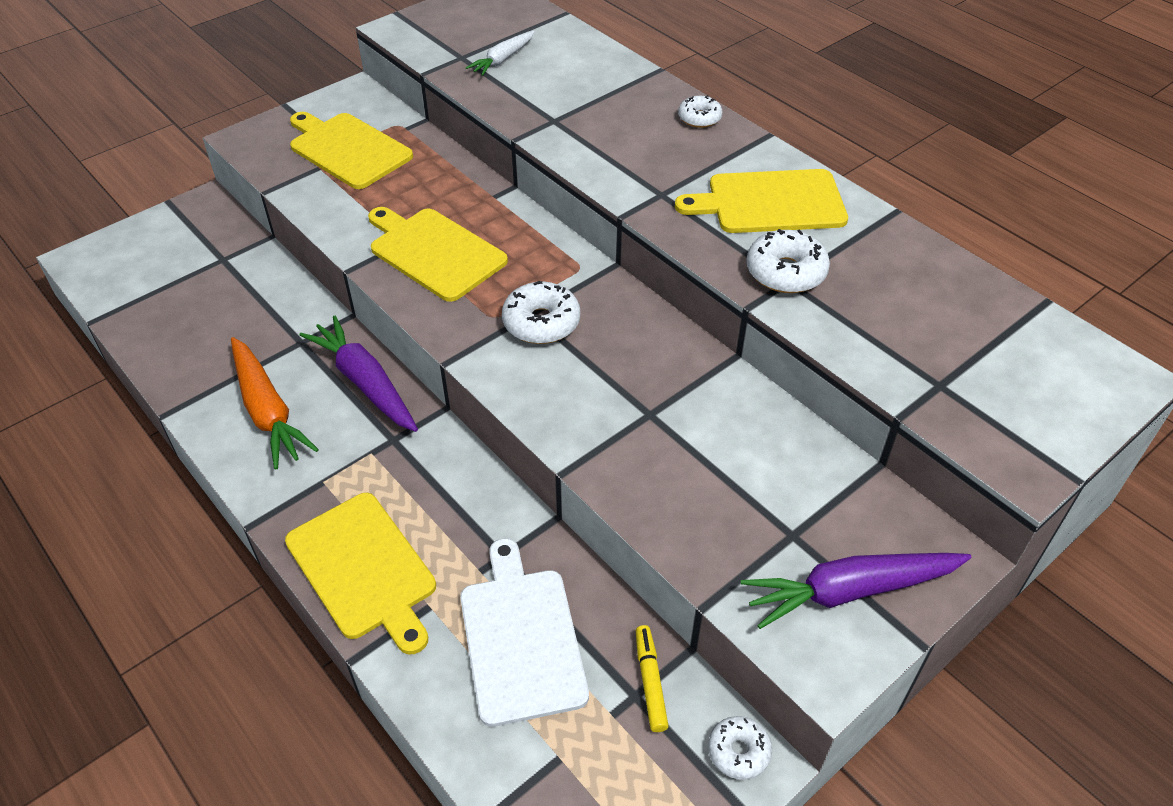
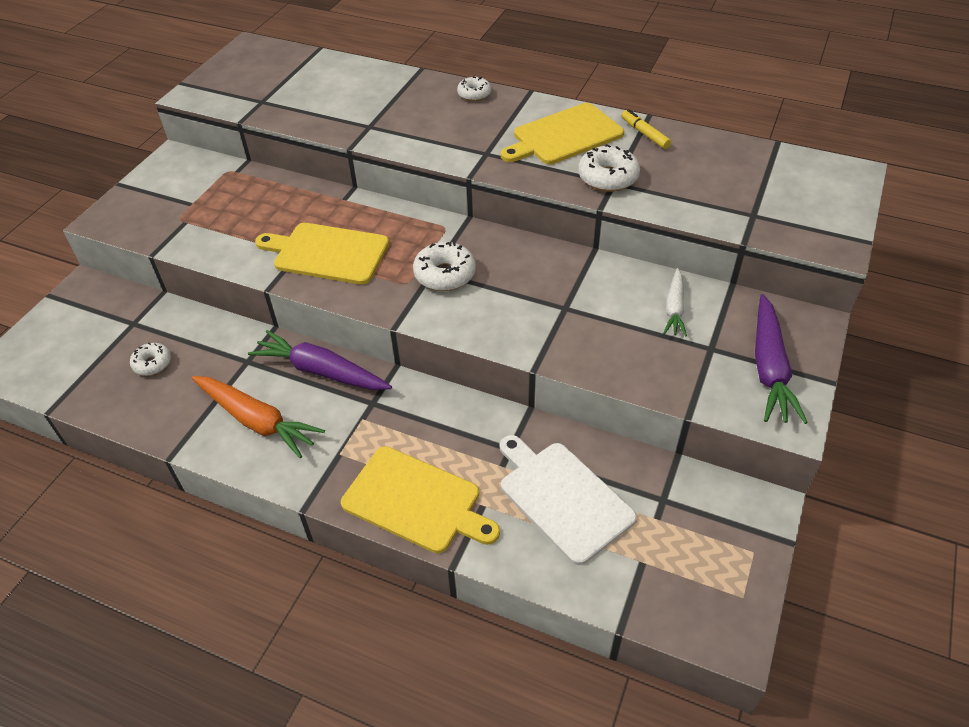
camera: 25 degrees left, 0 degrees up
yellow cutting board [290,112,413,189] -> none
white carrot [466,31,535,76] -> white carrot moved to [663,268,687,337]
yellow marker [636,625,668,732] -> yellow marker moved to [621,109,671,149]
white donut [708,716,772,780] -> white donut moved to [130,343,171,376]
purple carrot [741,553,971,629] -> purple carrot turned 45 degrees counterclockwise [755,294,808,424]

